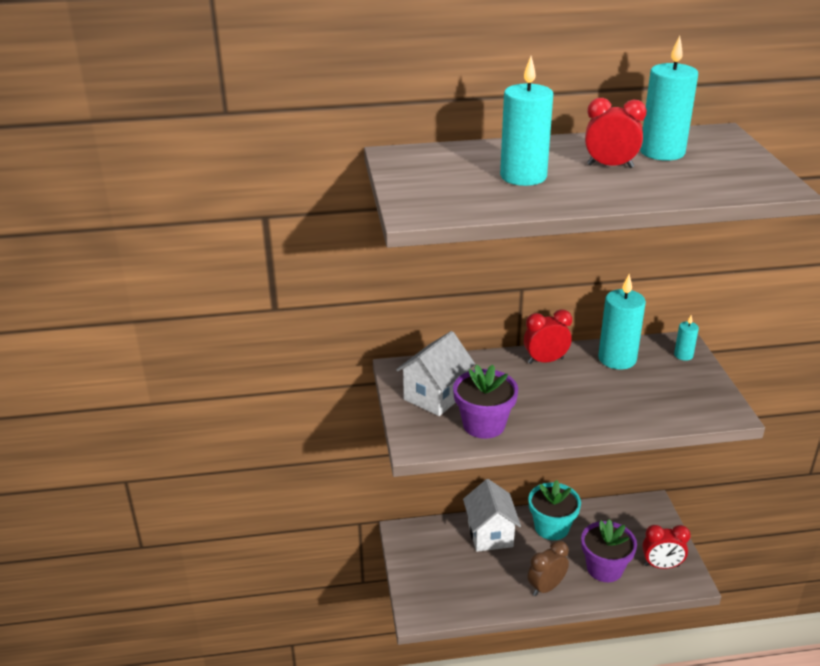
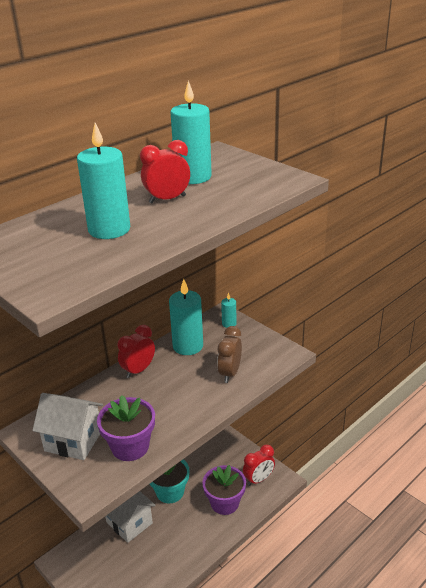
camera: 35 degrees left, 0 degrees up
white house [396,331,475,416] -> white house turned 75 degrees counterclockwise [33,393,103,460]
brown clock [528,540,569,596] -> brown clock moved to [217,326,242,383]

